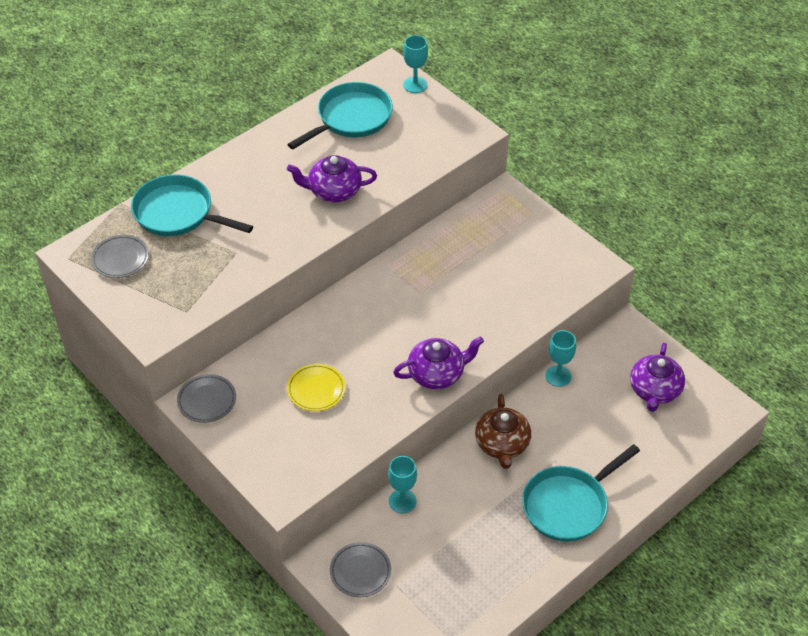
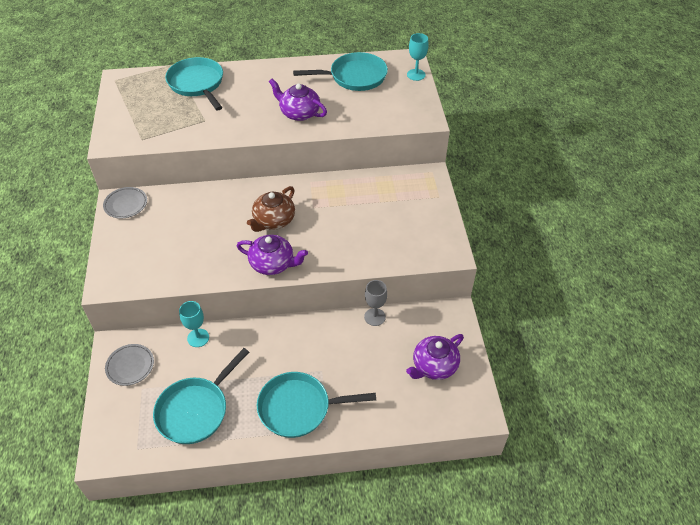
camera: 35 degrees right, 0 degrees up
grey plate [91,235,149,278] -> none
yellow plate [287,364,346,411] -> none
brown teapot [475,394,531,469] -> brown teapot moved to [247,186,295,232]
turquoise goblet [545,330,576,387] -> grey goblet [364,280,387,326]
none -> turquoise pan [153,348,249,444]

